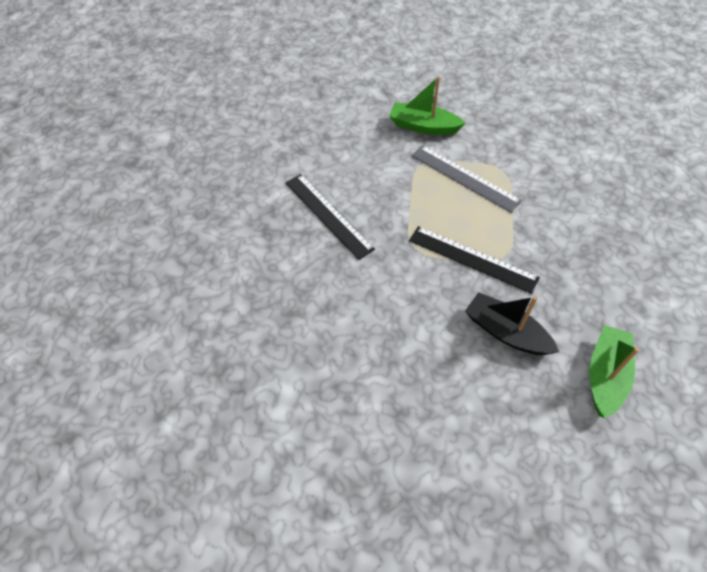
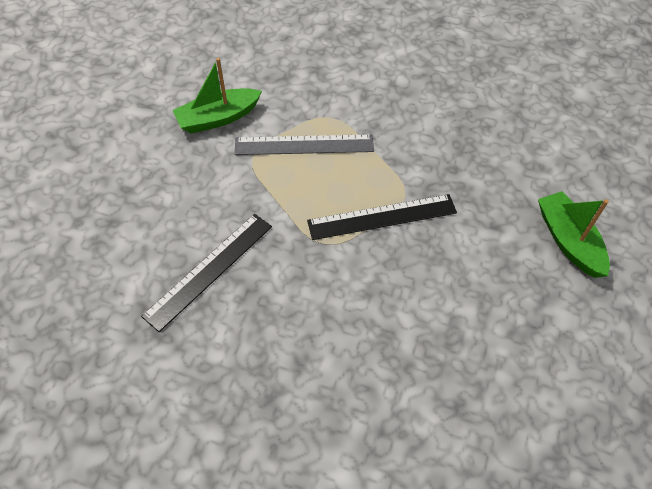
camera: 45 degrees left, 0 degrees up
black ruler [285,174,375,260] -> black ruler turned 60 degrees counterclockwise [141,214,272,332]
black boat [465,292,559,355] -> none

